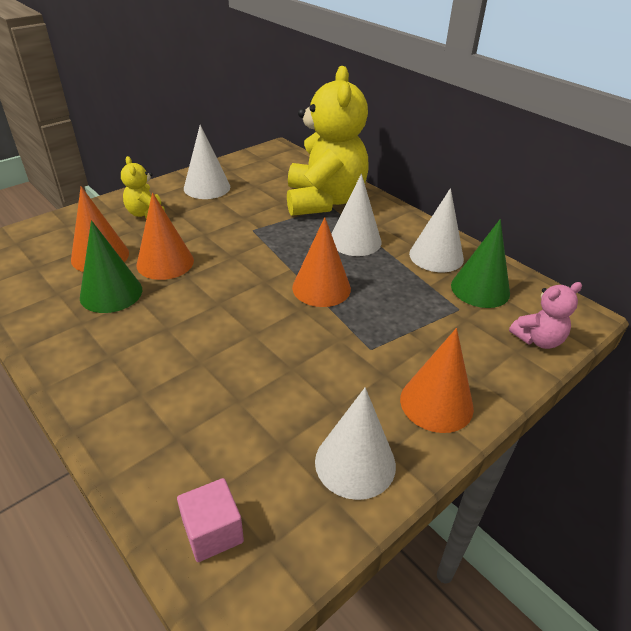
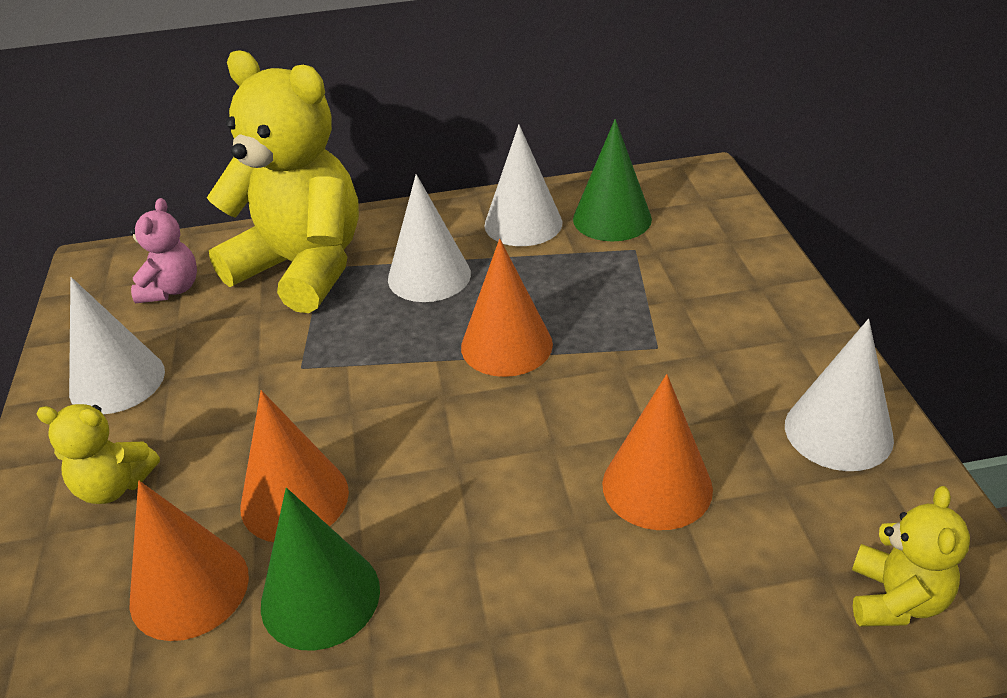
camera: 55 degrees left, 0 degrees up
pink cube [177,478,244,562] -> yellow teddy bear [852,486,970,627]
orange cone [400,328,474,433] -> orange cone moved to [602,374,713,530]
pink teddy bear [509,282,582,349] -> pink teddy bear moved to [130,198,197,303]

